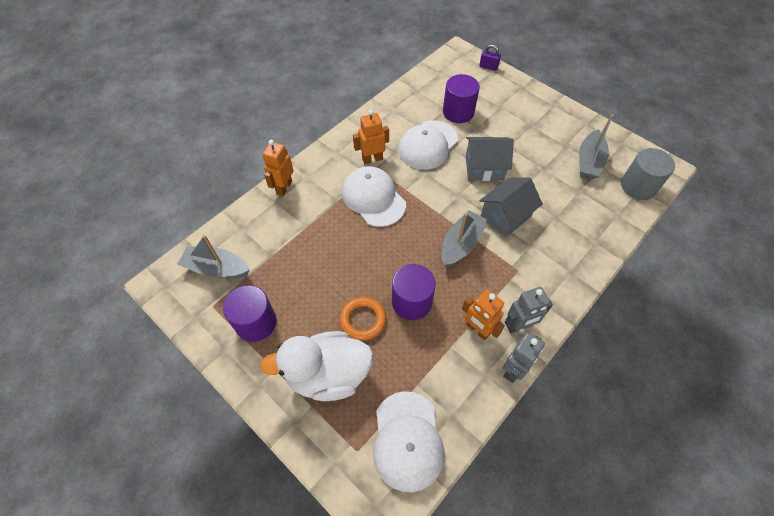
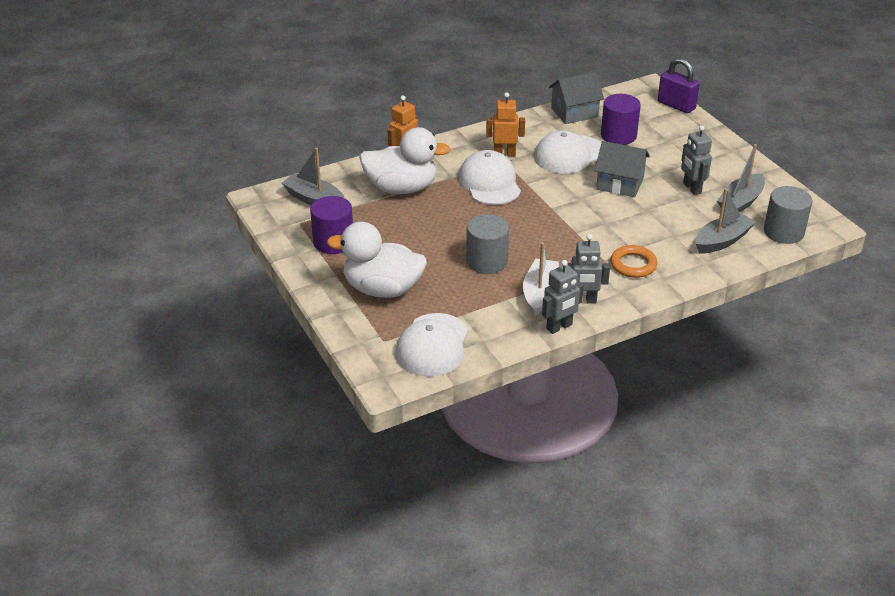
camera: 20 degrees right, 20 degrees down
orange ring [340,297,386,341] -> orange ring moved to [610,245,657,278]
purple cylinder [392,264,436,320] -> grey cylinder [466,214,509,274]
grey boat [441,210,487,267] -> grey boat moved to [696,188,756,253]
orange robot [462,289,505,340] -> white boat [523,242,559,316]
purple padlock [479,45,501,71] -> purple padlock [658,58,700,113], size x1.77
grey house [480,177,543,237] -> grey house moved to [549,72,604,124]
none -> white duck [359,127,451,194]
none -> grey robot [681,125,712,195]

